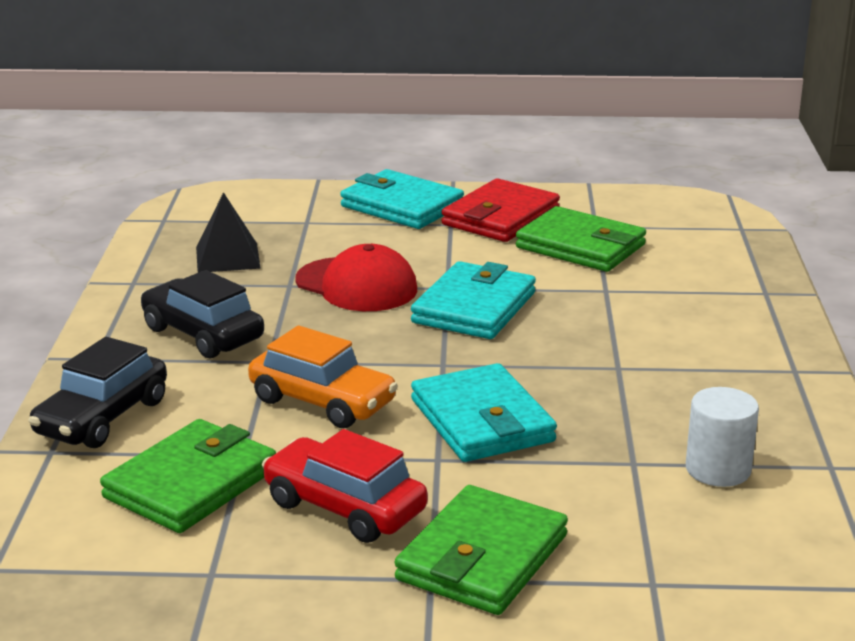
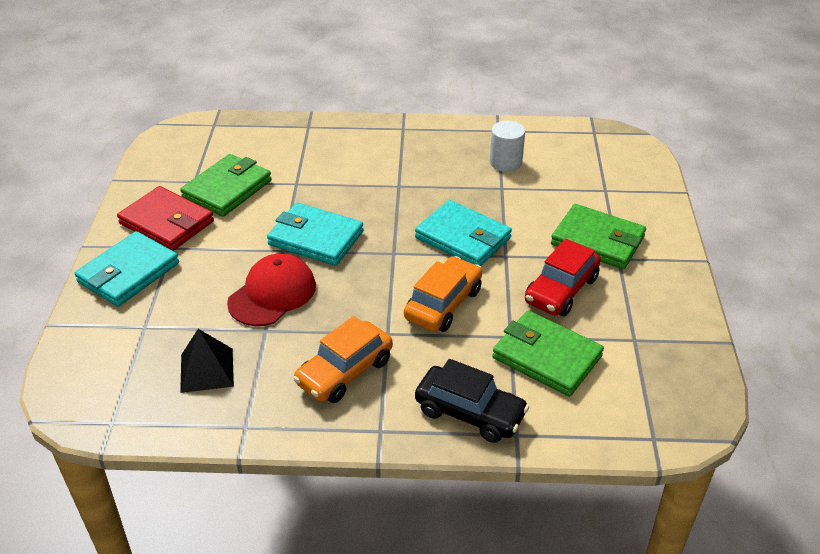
camera: 90 degrees left, 15 degrees up
black car [140,270,264,358] -> orange car [293,316,393,403]
turquoise wallet [411,363,557,462] -> turquoise wallet turned 60 degrees clockwise [415,200,512,266]

